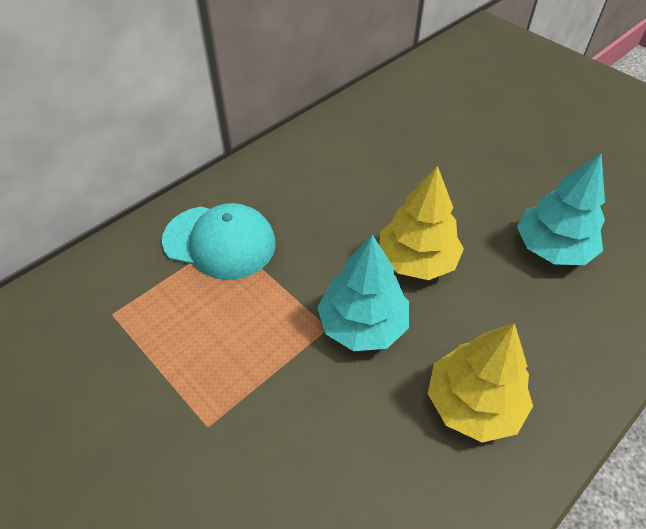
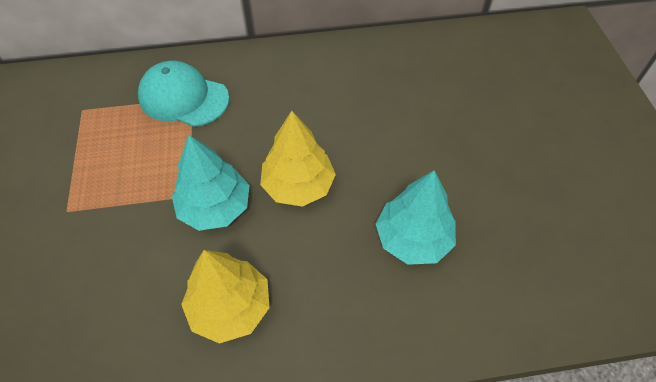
camera: 35 degrees right, 5 degrees up
turquoise cap [162,203,276,280] -> turquoise cap turned 150 degrees clockwise [138,61,229,127]

